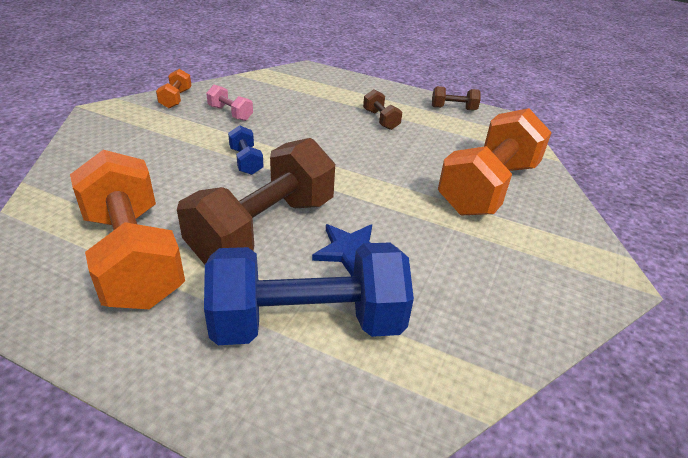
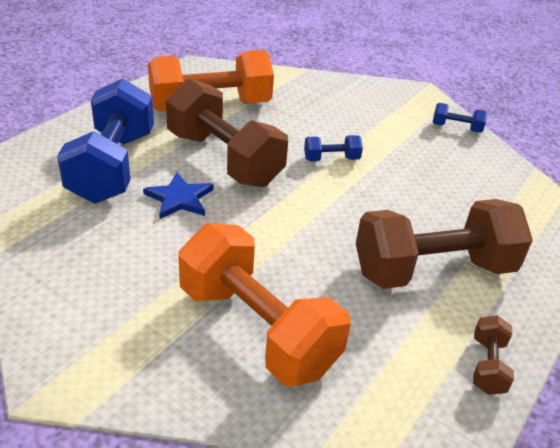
camera: 100 degrees right, 0 degrees up
orange dumbbell [156,69,192,109] -> blue dumbbell [433,103,487,133]
pink dumbbell [206,85,253,121] -> none
brown dumbbell [363,89,402,130] -> brown dumbbell [356,199,533,289], size x2.34

